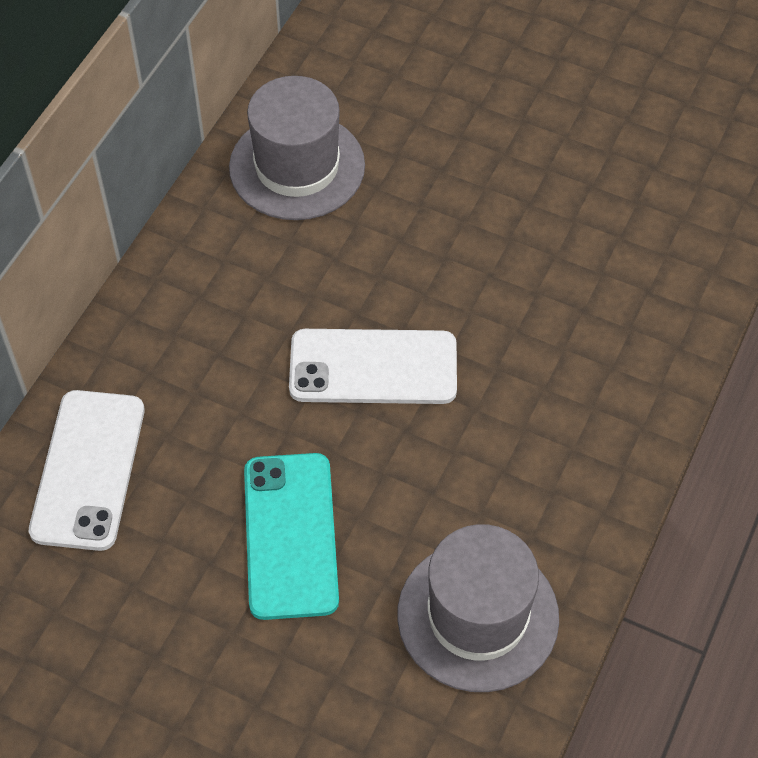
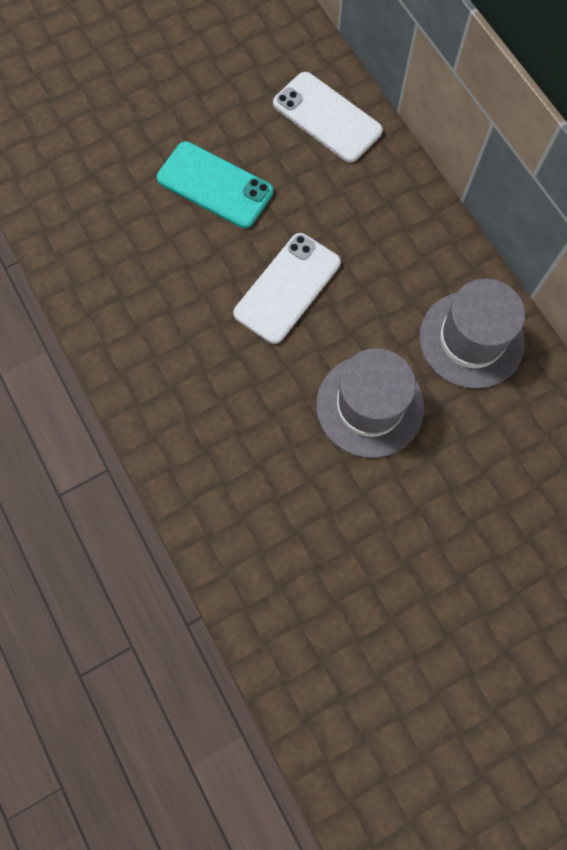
camera: 125 degrees right, 15 degrees up
grey hat [397,524,559,692] -> grey hat moved to [316,348,424,458]

